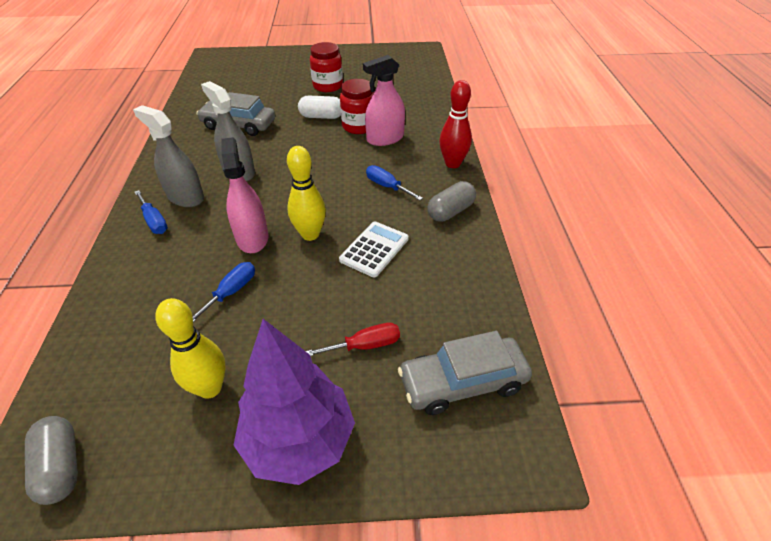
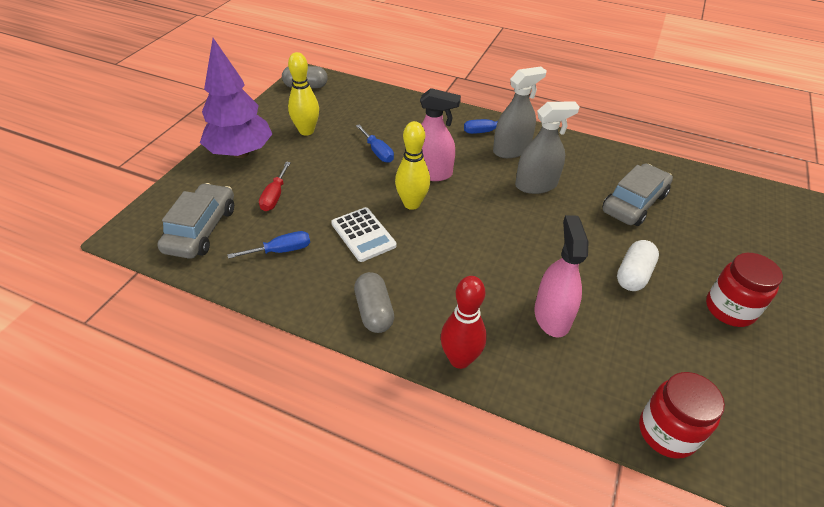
camera: 115 degrees right, 0 degrees up
red jar [340,79,374,134] -> red jar moved to [639,372,725,459]
blue screwdriver [366,165,423,200] -> blue screwdriver moved to [227,231,310,259]

